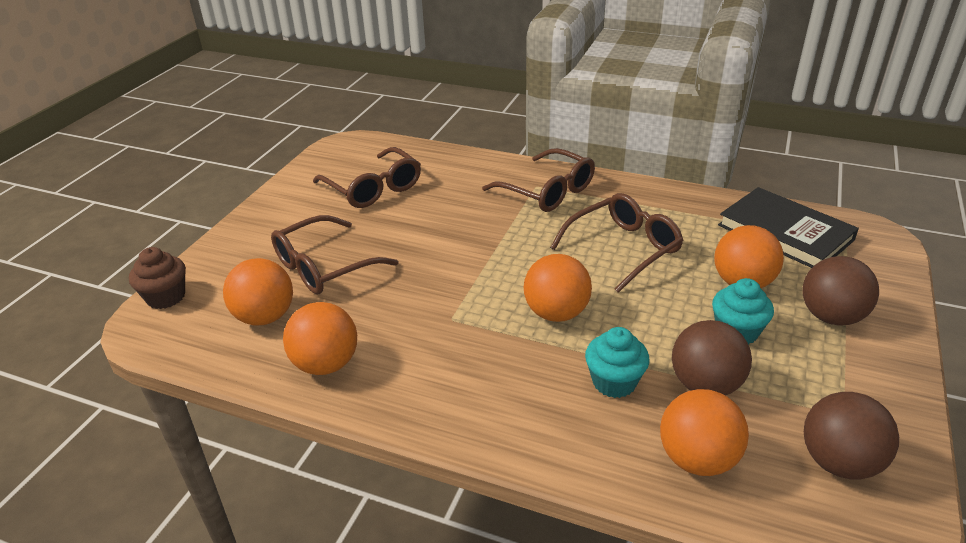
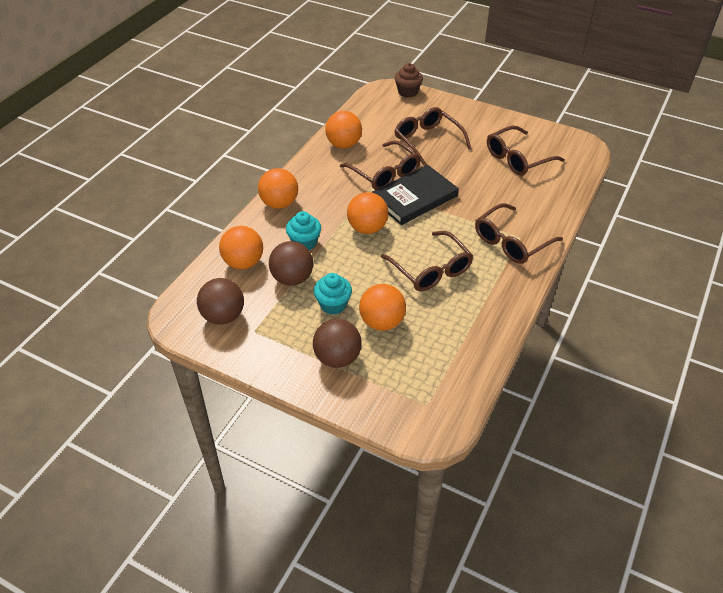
camera: 95 degrees right, 10 degrees up
orange ball [223,258,293,325] -> orange ball moved to [258,168,298,209]
black book [718,187,859,268] -> black book moved to [371,165,459,225]
none -> brown glasses [340,140,421,190]

